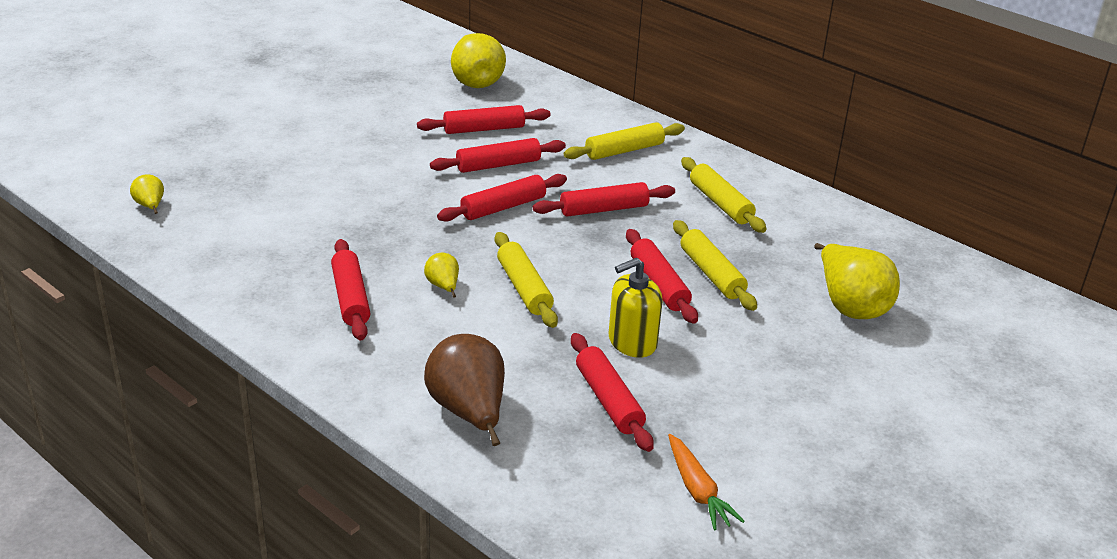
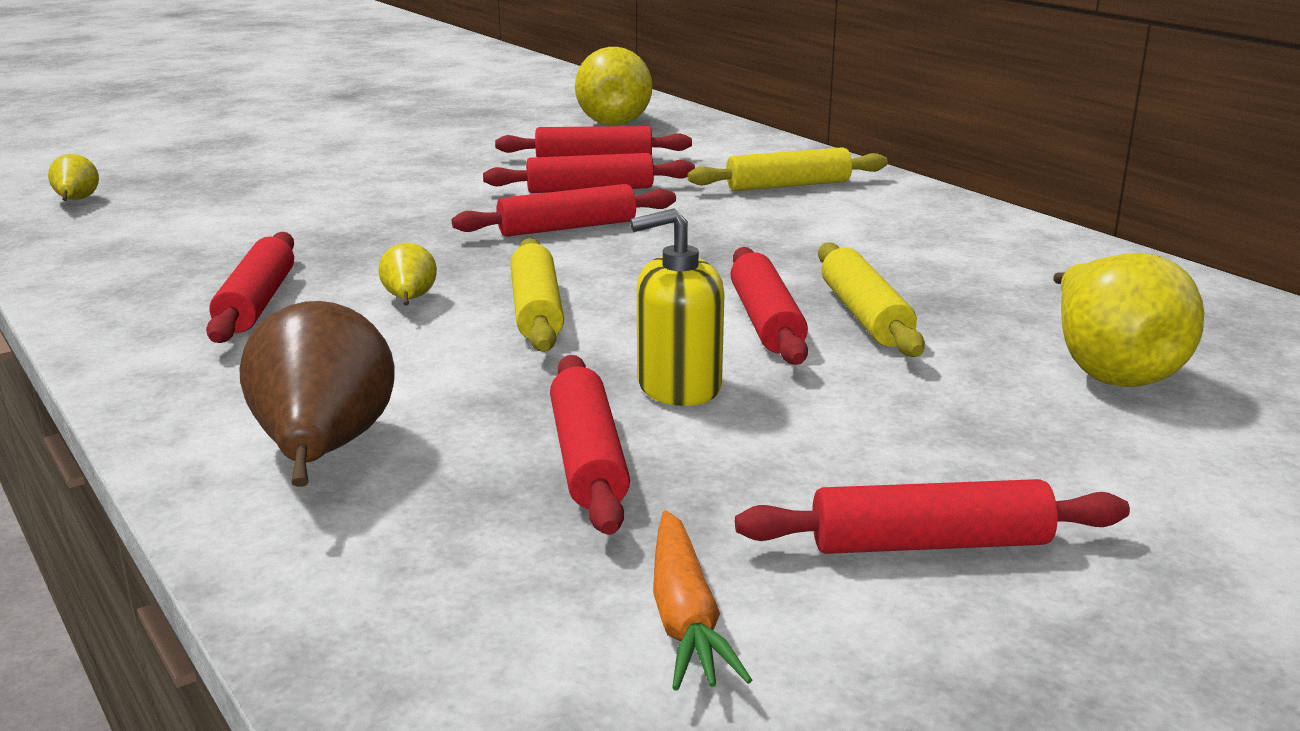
camera: 15 degrees right, 10 degrees down
red rolling pin [533,182,675,217] -> red rolling pin moved to [735,479,1130,554]
yellow rolling pin [681,157,767,233] -> none

